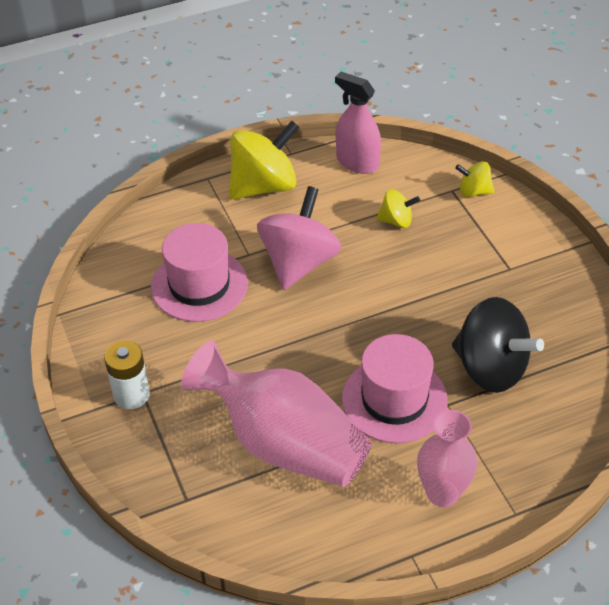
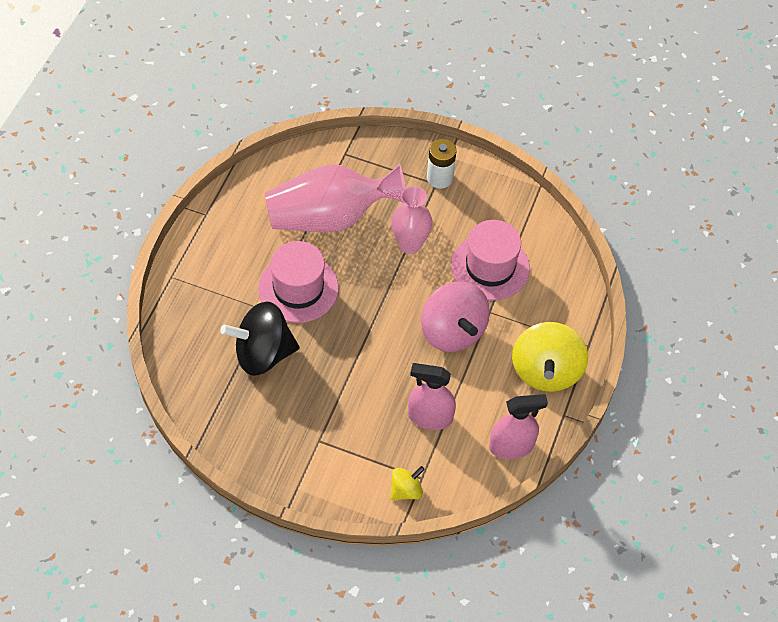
camera: 130 degrees right, 10 degrees up
yellow spinning top [376,189,420,228] -> pink spray bottle [408,363,456,430]
pink vase [417,410,477,507] -> pink vase moved to [391,186,433,254]

